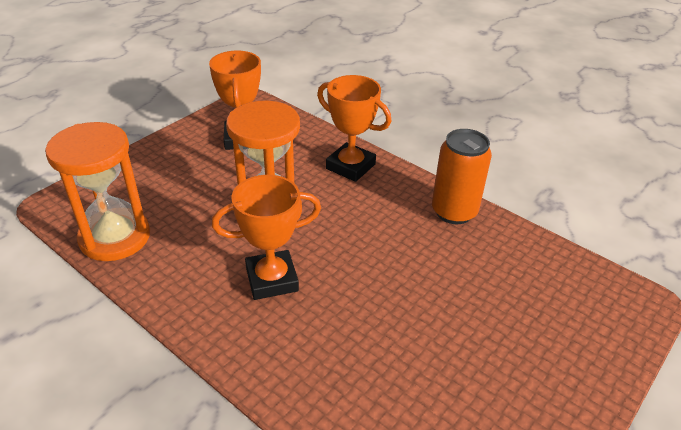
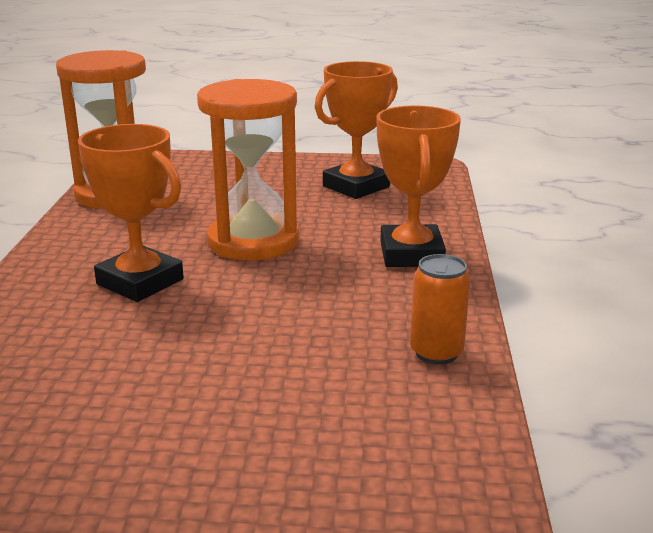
camera: 55 degrees right, 15 degrees down
orange can [432,129,492,224] -> orange can [410,254,470,365], size x0.63

